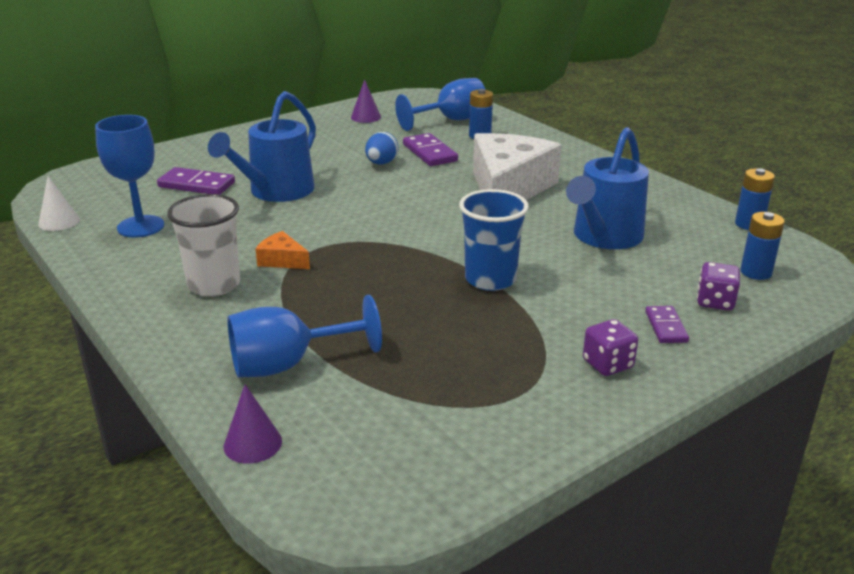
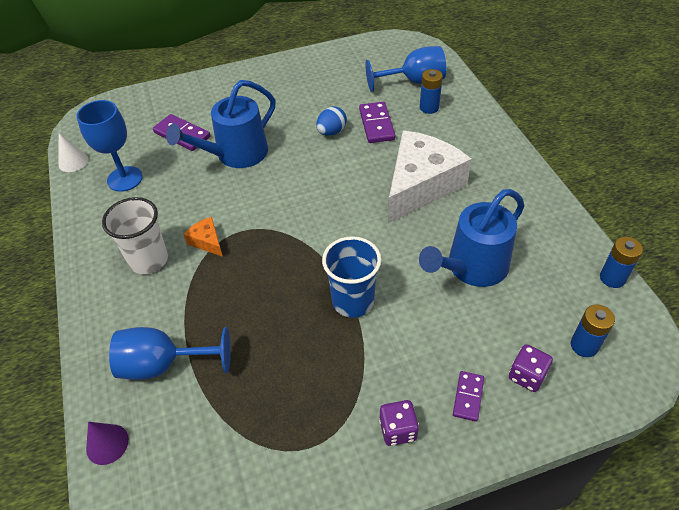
camera: 20 degrees right, 20 degrees up
purple cone [351,79,381,123] -> none

